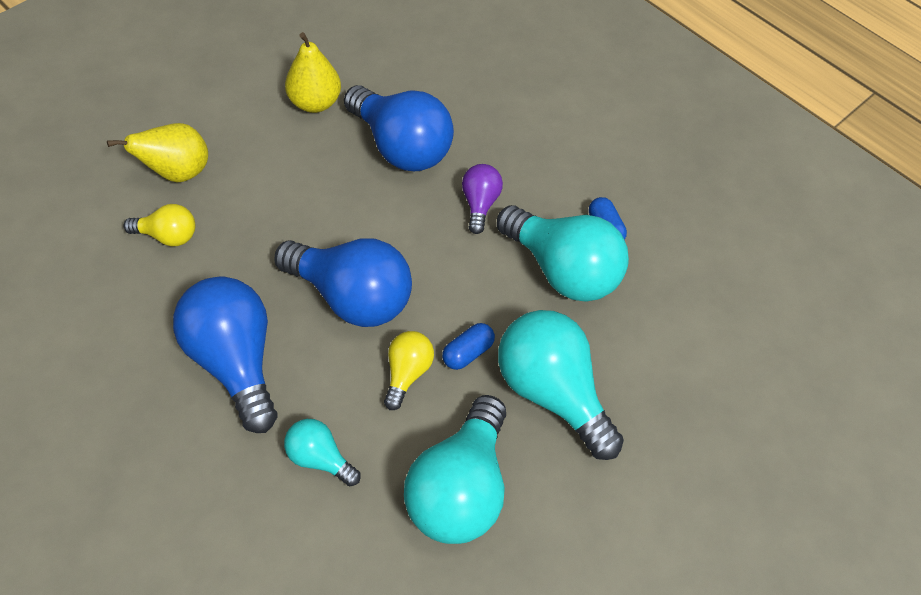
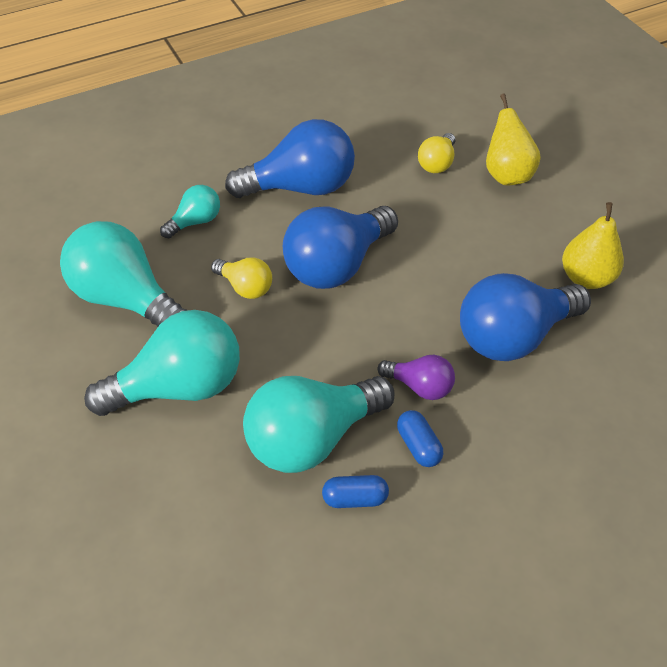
camera: 110 degrees right, 5 degrees down
blue capsule [442,323,495,370] -> blue capsule moved to [397,410,443,467]

